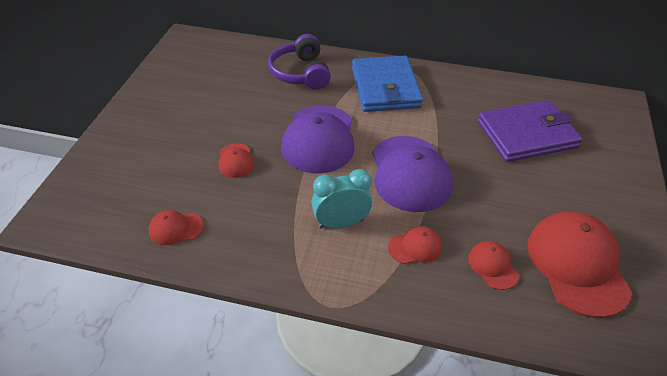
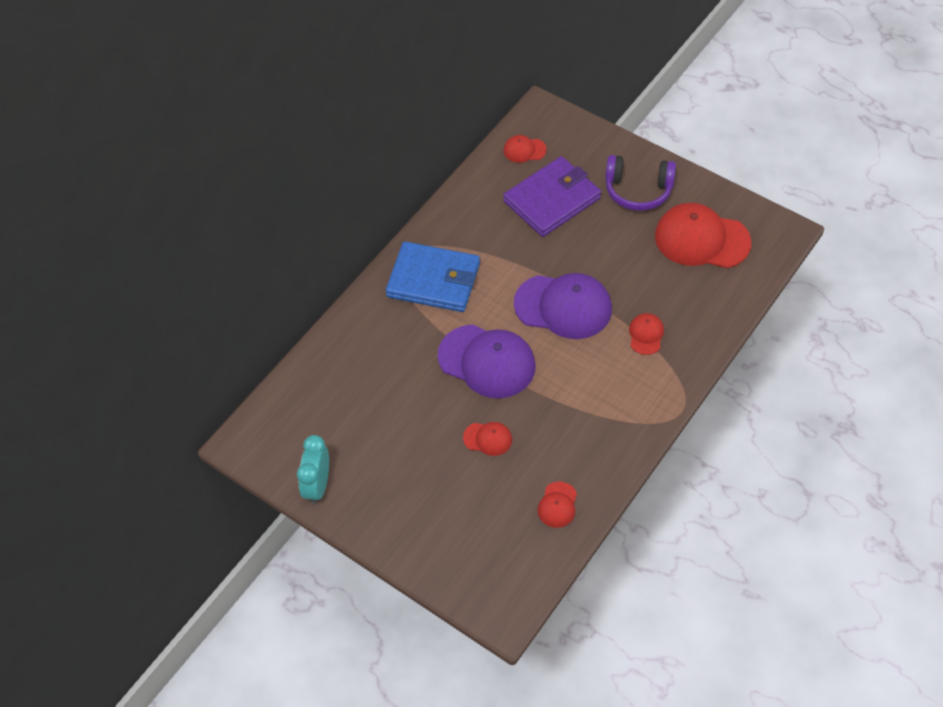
camera: 65 degrees left, 10 degrees up
purple headphones [268,34,331,89] -> purple headphones moved to [605,155,676,211]
turquoise clock [311,169,372,229] -> turquoise clock moved to [297,435,329,505]
red cap [468,241,519,290] -> red cap moved to [504,135,547,163]
purple wallet [478,100,582,162] -> purple wallet turned 45 degrees clockwise [503,156,601,237]

